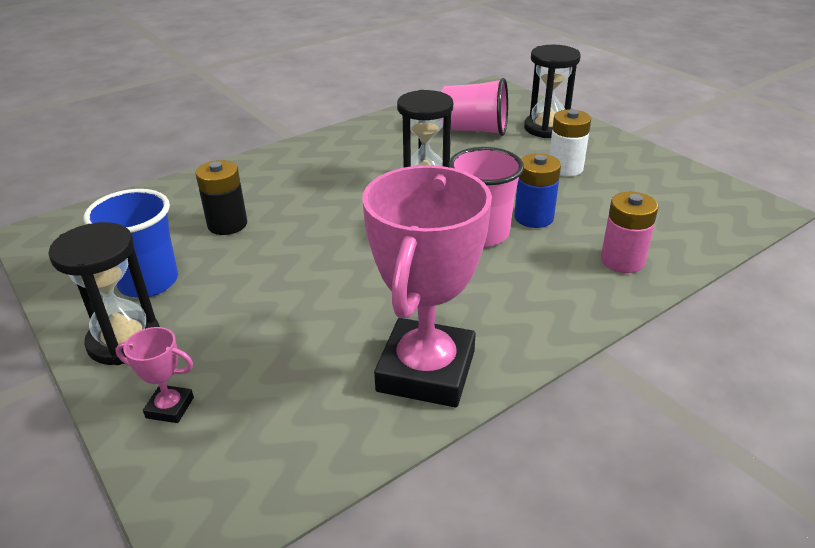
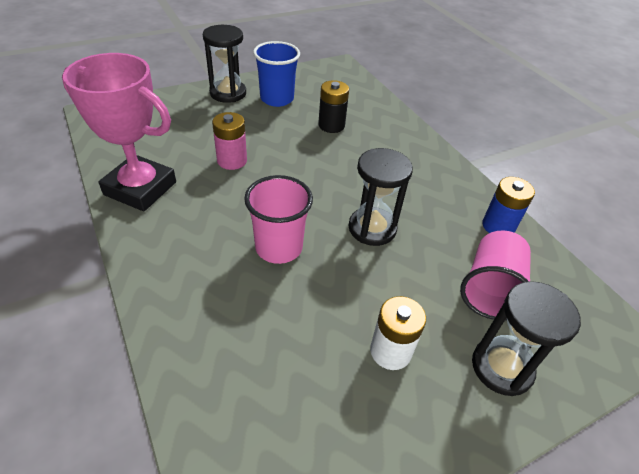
camera: 95 degrees right, 10 degrees up
pink trophy [115,327,194,423] -> none
blue battery [514,153,561,228] -> blue battery moved to [482,177,535,233]
pink battery [601,192,658,273] -> pink battery moved to [212,112,247,170]

